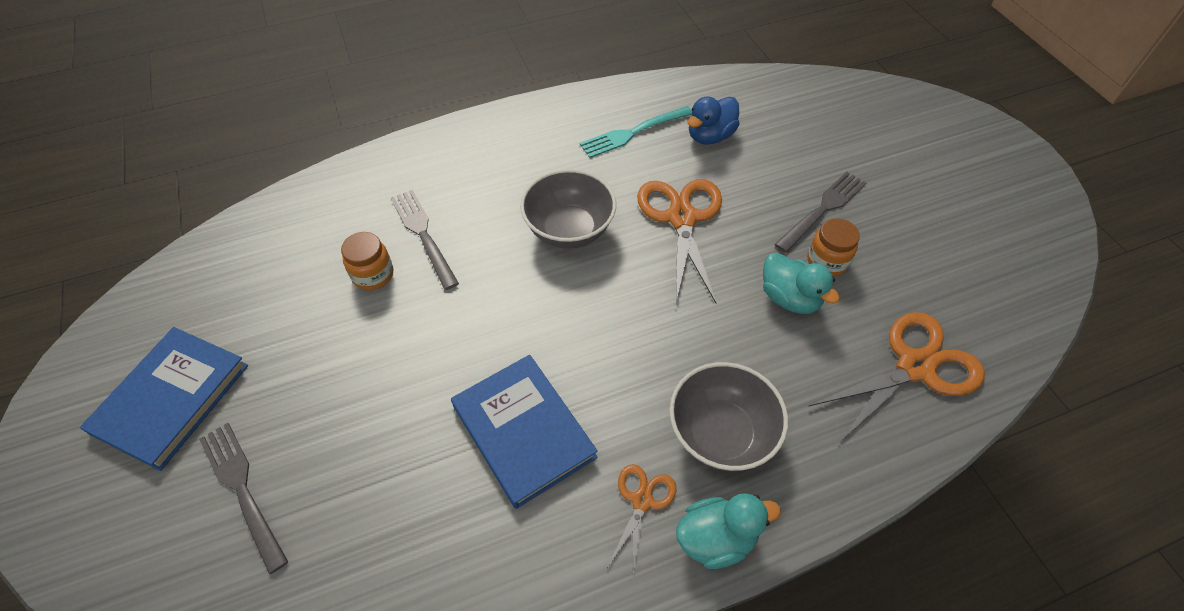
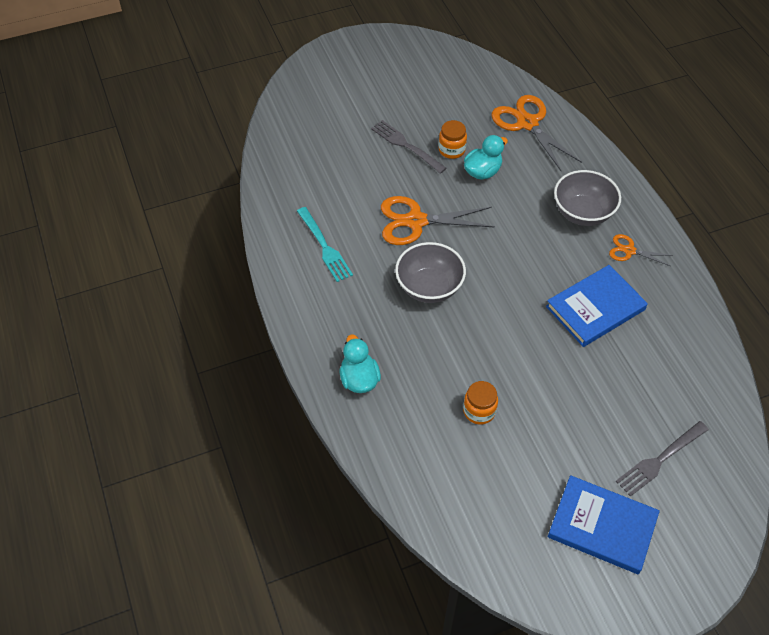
camera: 90 degrees left, 0 degrees up
grey fork [391,190,459,290] -> none
turquoise duck [676,493,781,569] -> turquoise duck moved to [340,334,381,393]
blue duck [687,97,740,145] -> none

